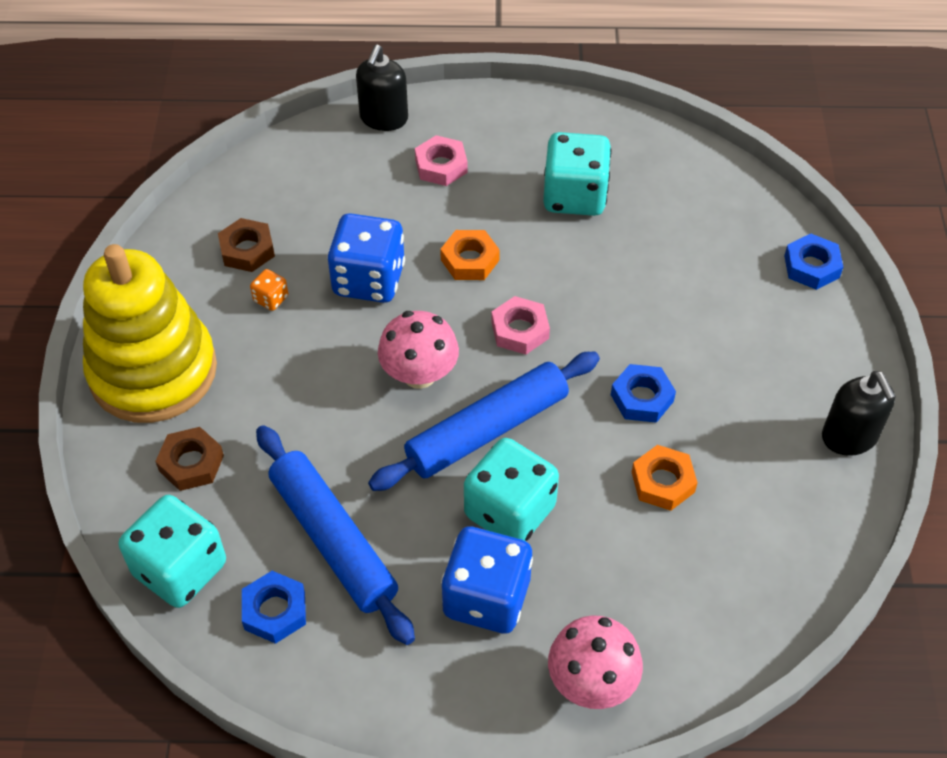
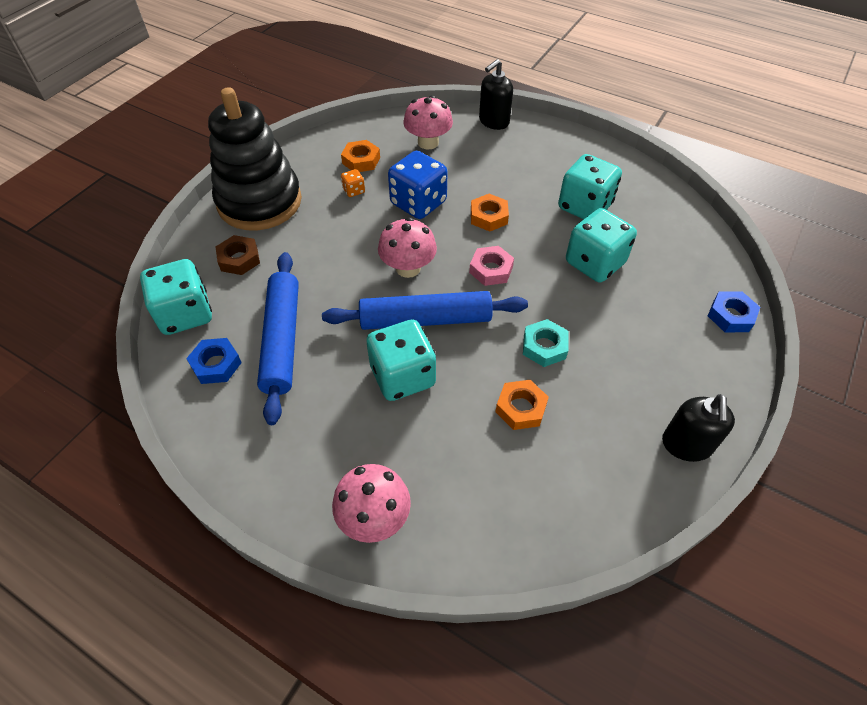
camera: 30 degrees right, 0 degrees up
yellow stacking toy [83,244,217,423] -> black stacking toy [208,87,302,230]
brown nut [218,218,275,272] -> orange nut [341,140,380,172]
pink nut [415,135,468,186] -> none
blue dice [441,527,533,633] -> none
blue nut [611,364,676,423] -> turquoise nut [523,319,569,367]
none -> pink mushroom [404,95,453,149]
none -> turquoise dice [566,208,637,282]

